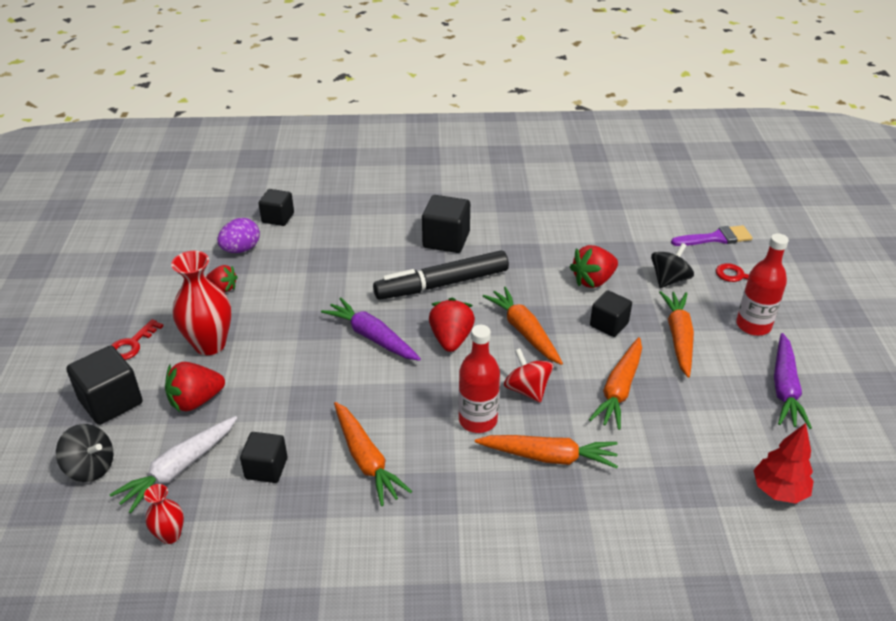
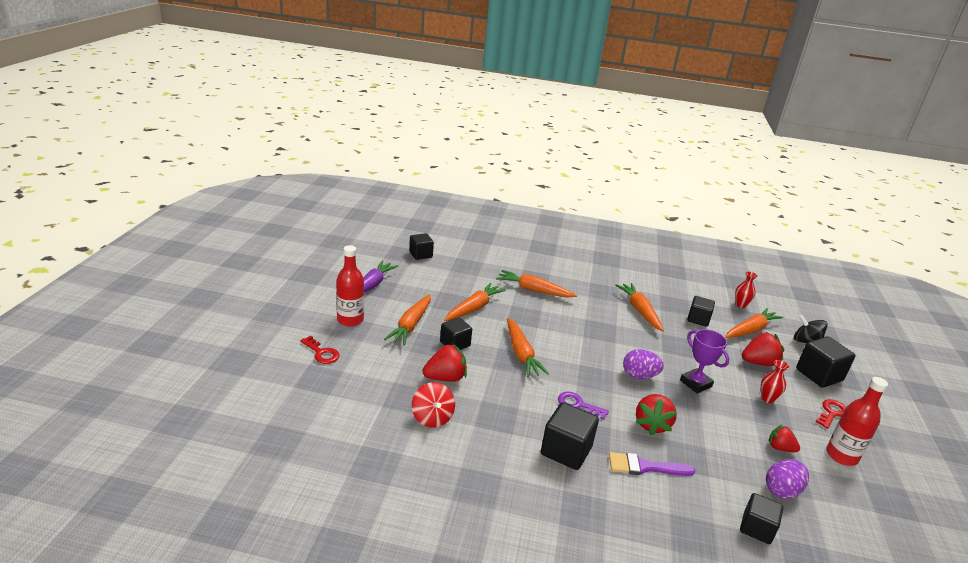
camera: 170 degrees left, 10 degrees down
white carrot [109,416,237,513] -> orange carrot [725,308,784,338]
red vase [171,251,231,355] -> red vase [761,360,789,403], size x0.53
purple carrot [321,297,421,361] -> purple egg [623,349,664,379]
black marker [373,250,509,300] -> purple key [558,392,609,420]
red strawberry [429,298,475,352] -> red strawberry moved to [635,394,677,435]
red bottle [458,325,500,433] -> red bottle moved to [826,377,888,466]
red spinning top [504,348,553,403] -> red spinning top moved to [412,382,455,428]
black spinning top [651,243,694,288] -> none
purple brush [671,225,752,246] -> purple brush moved to [609,452,695,476]
red tree [753,423,813,504] -> black cube [409,233,434,260]
none -> purple trophy [680,329,729,394]

